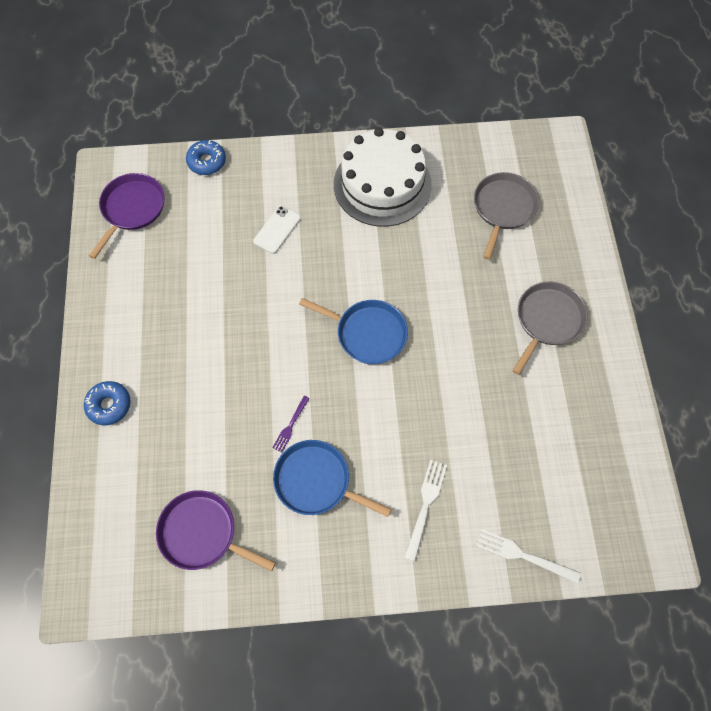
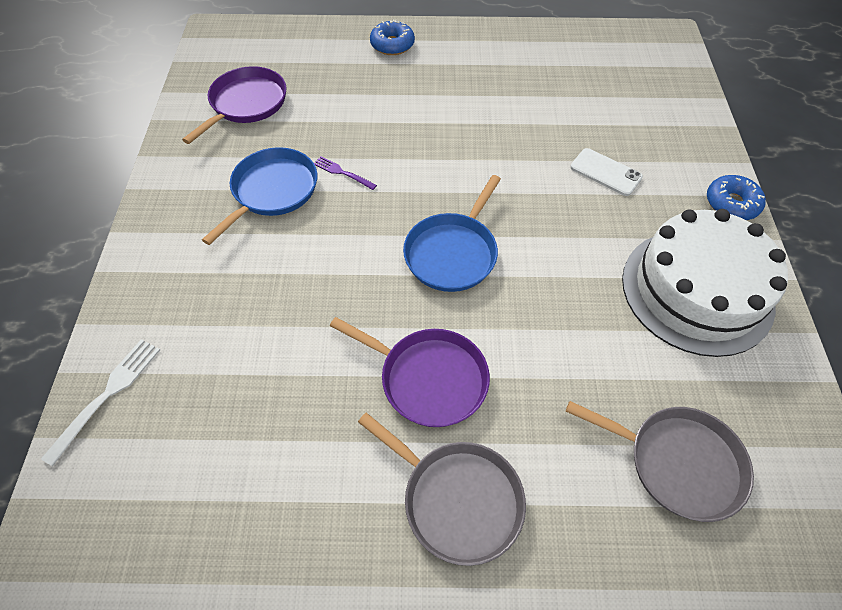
camera: 95 degrees right, 10 degrees down
purple pan [89,173,165,259] -> purple pan moved to [330,317,490,427]
blue donut [186,140,226,175] -> blue donut moved to [707,175,766,220]
white fork [404,460,447,561] -> none

